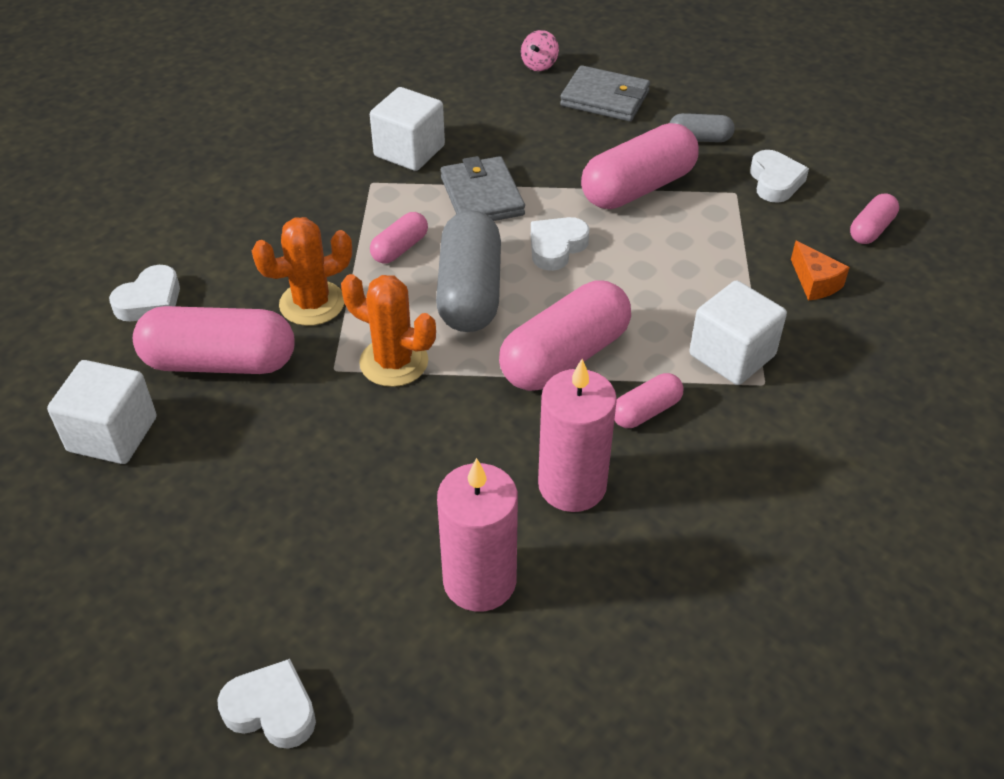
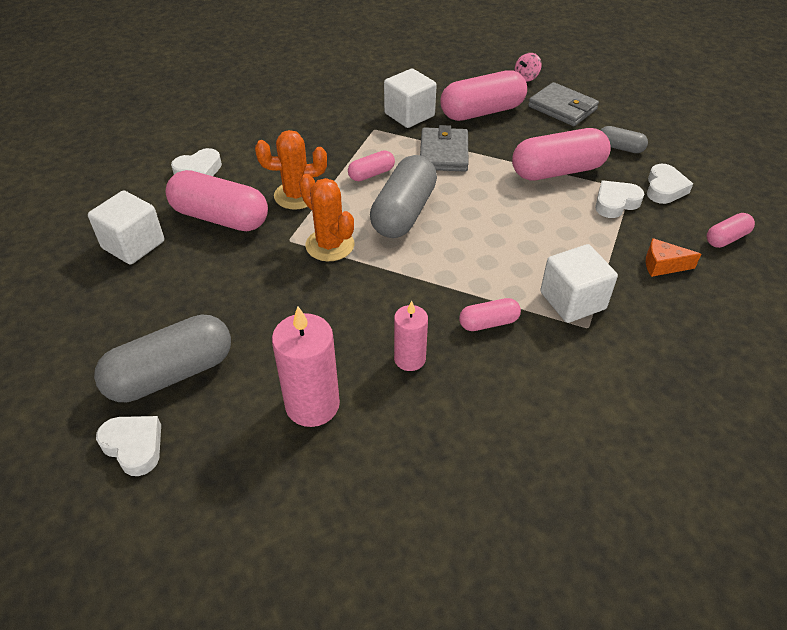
camera: 20 degrees right, 0 degrees up
pink capsule [499,281,631,391] -> pink capsule moved to [440,70,527,121]
white heart [531,217,589,271] -> white heart moved to [595,181,644,218]
pink candle [538,359,617,512] -> pink candle [394,301,428,371], size x0.62
orange cheese [791,241,850,301] -> orange cheese turned 105 degrees clockwise [646,238,701,277]
none -> grey capsule [94,315,231,402]

